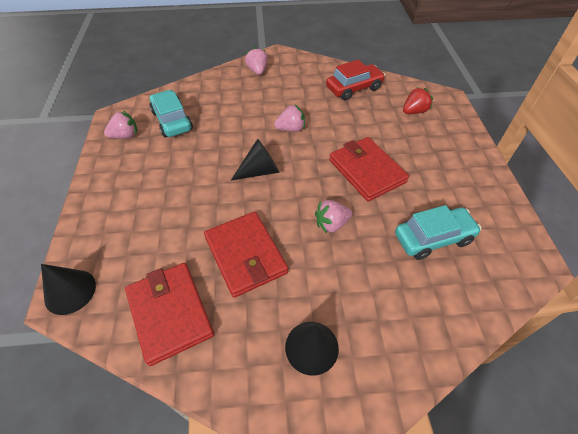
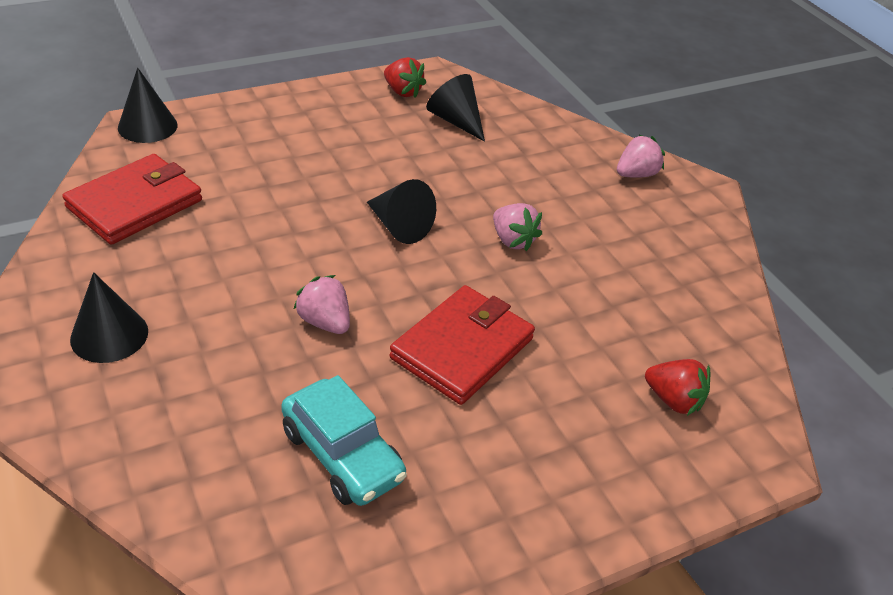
camera: 65 degrees right, 10 degrees down
pink strawberry [104,111,138,139] -> red strawberry [384,57,426,98]
turquoise car [149,90,193,138] -> black cone [426,74,485,142]
red wallet [204,212,288,298] -> none
red car [326,60,385,100] -> none

